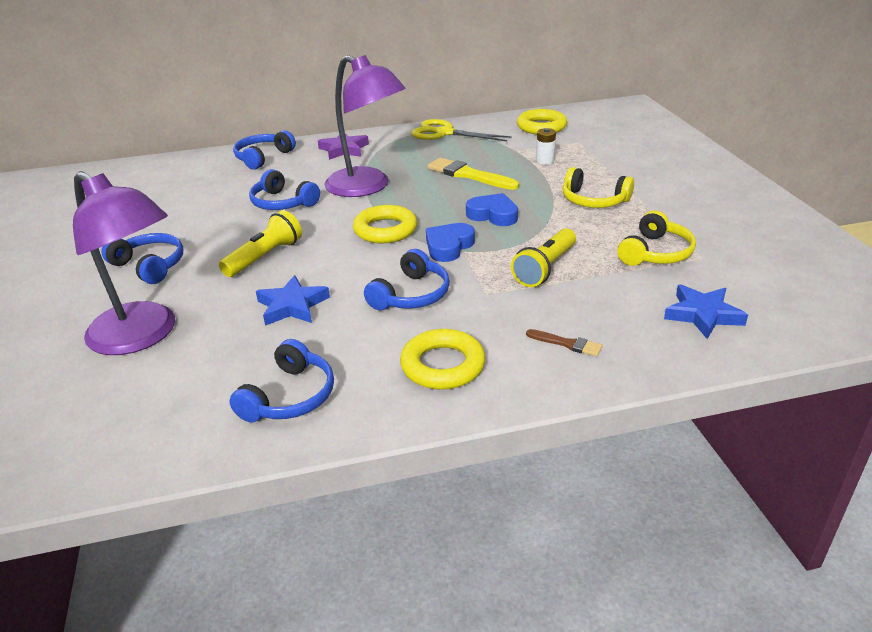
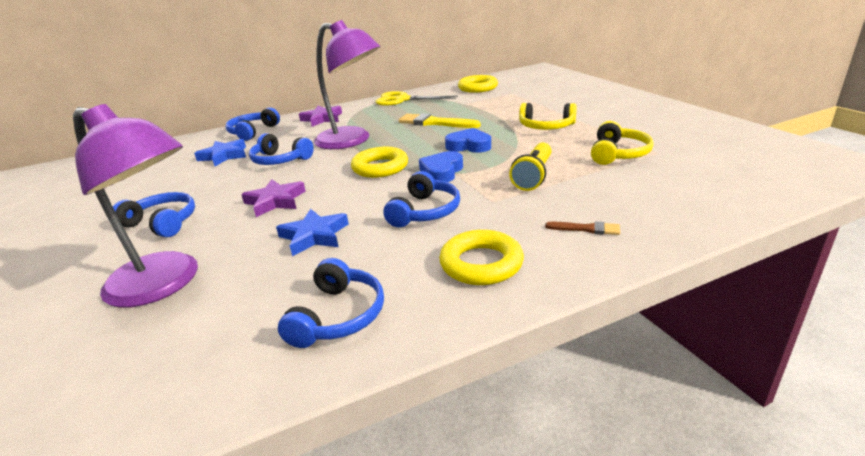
camera: 10 degrees left, 5 degrees down
yellow flashlight [219,210,302,277] -> purple star [241,179,306,217]
white battery [536,128,556,165] -> none
blue star [664,284,748,339] -> blue star moved to [194,139,246,166]

